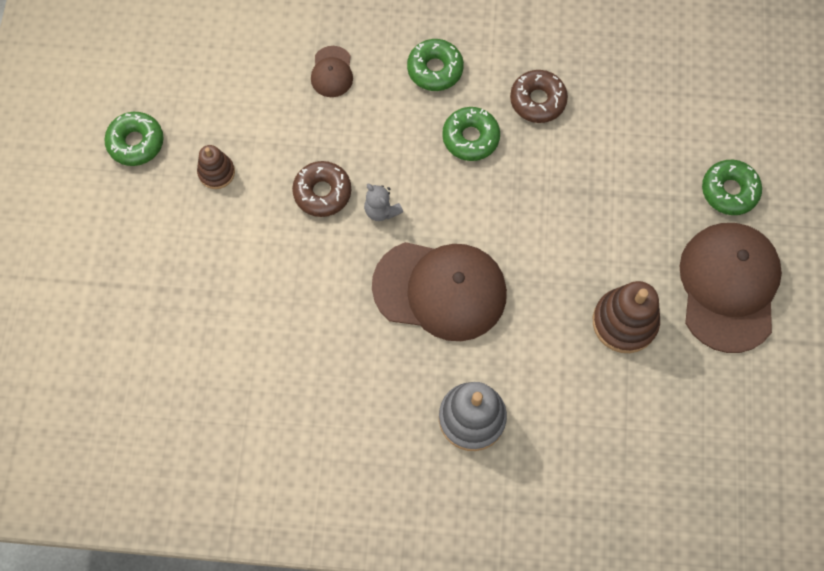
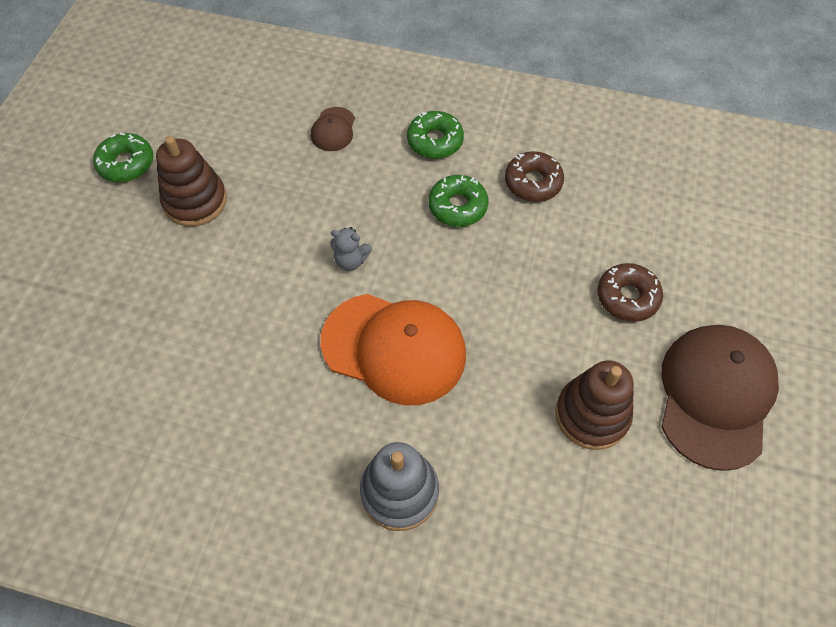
camera: 10 degrees right, 10 degrees down
brown stacking toy [197,145,235,189] -> brown stacking toy [156,136,227,227], size x1.70
brown donut [292,161,351,217] -> brown donut moved to [597,263,663,322]
grey teddy bear [364,184,403,221] -> grey teddy bear turned 45 degrees counterclockwise [331,227,372,271]
brown cap [372,242,507,341] -> orange cap [321,294,466,406]
green donut [702,160,762,215] -> none

